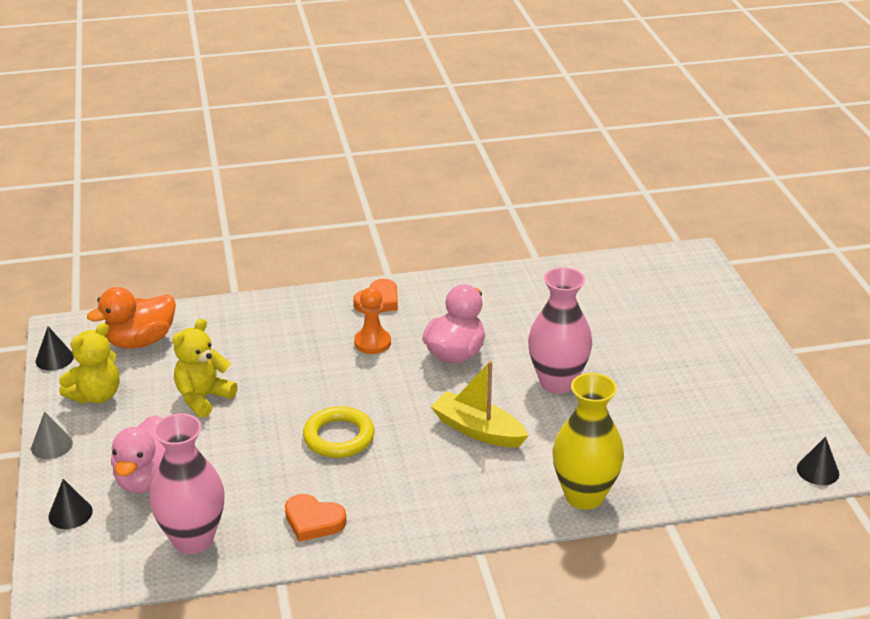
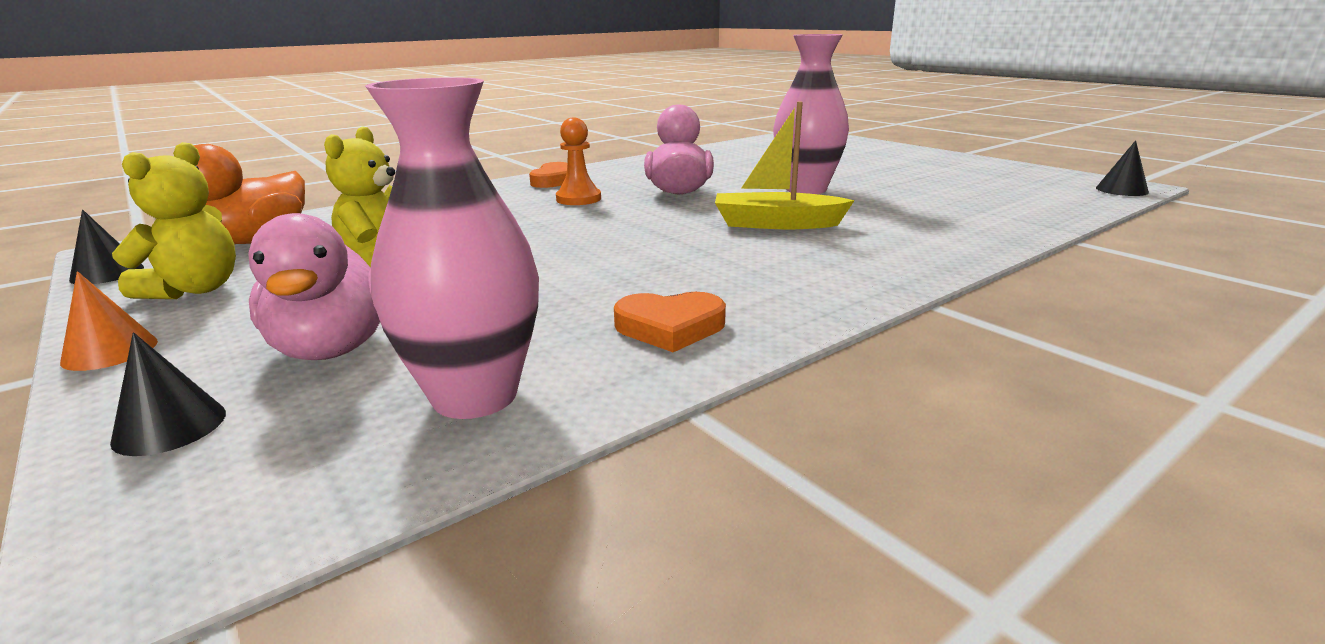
camera: 25 degrees left, 10 degrees down
grey cone [31,411,73,459] -> orange cone [60,271,158,371]
yellow ring [303,406,375,458] -> none
yellow vase [553,373,624,510] -> none

